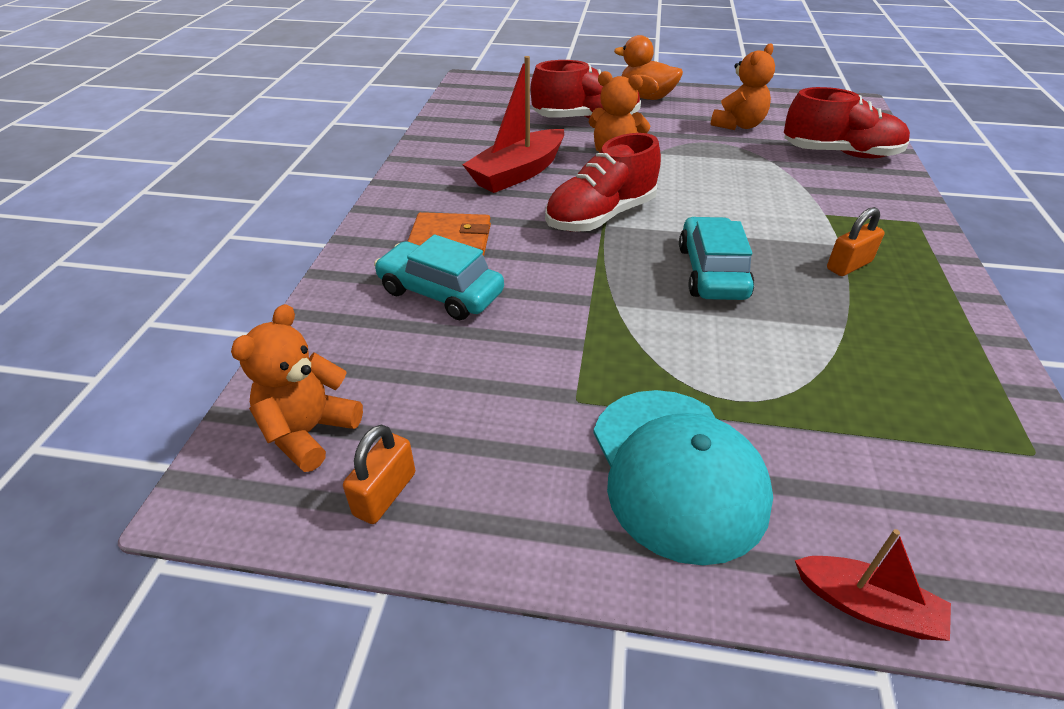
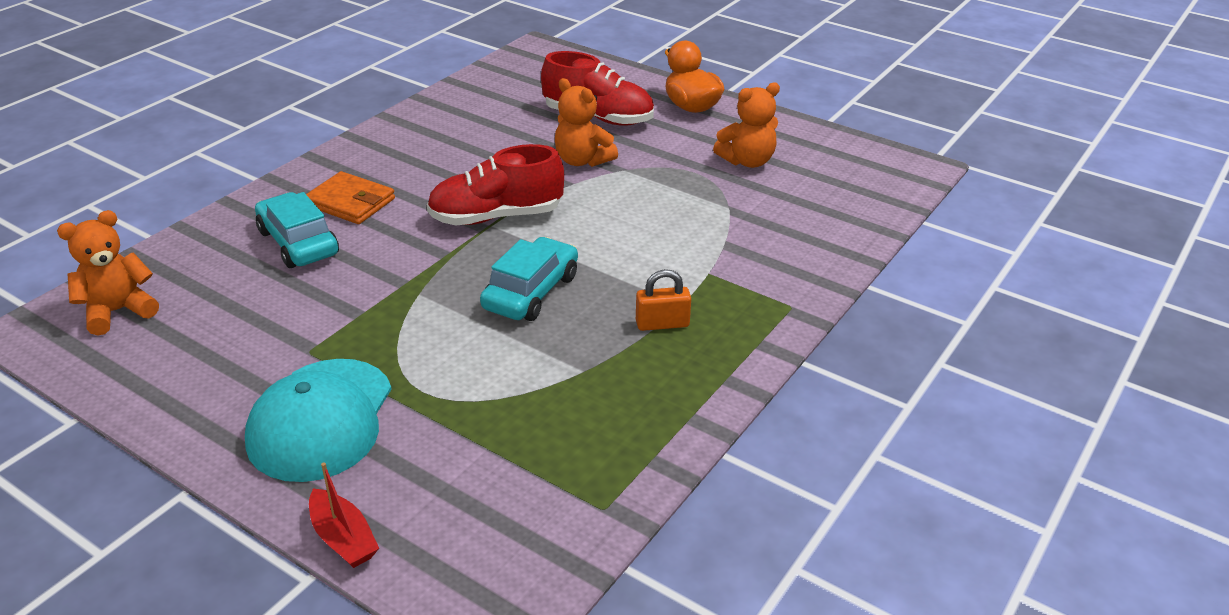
camera: 25 degrees right, 5 degrees down
orange padlock [343,424,415,524] -> none
red boat [462,56,564,193] -> none
red shoe [784,87,910,158] -> none

